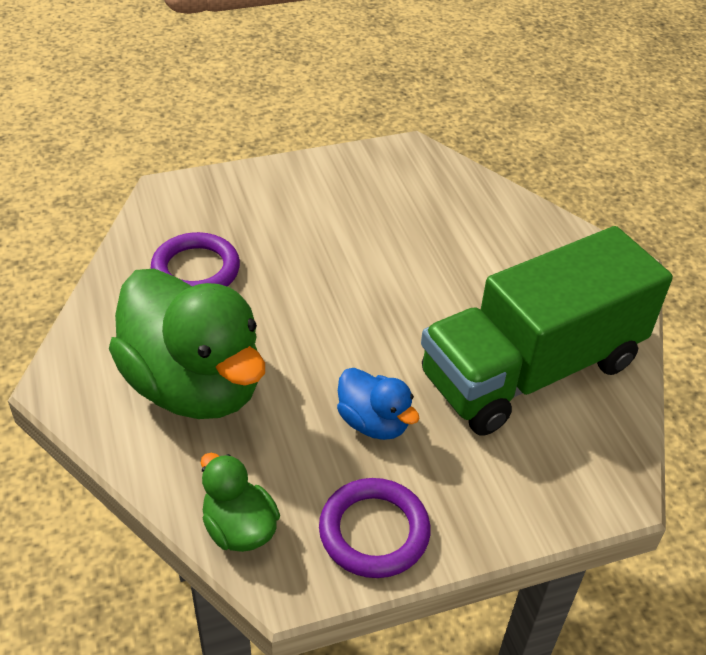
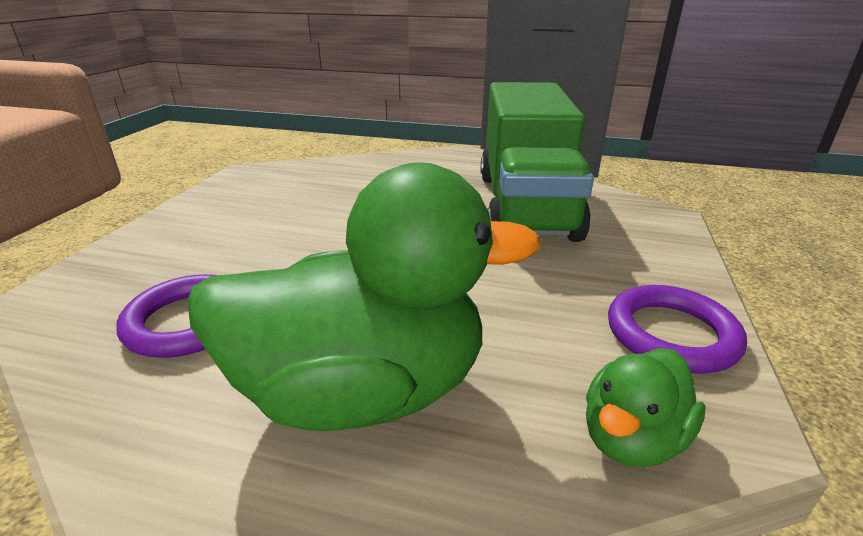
camera: 55 degrees left, 15 degrees down
green duck [201,453,280,552] -> green duck turned 45 degrees counterclockwise [586,348,706,467]
blue duck [337,368,420,440] -> none

